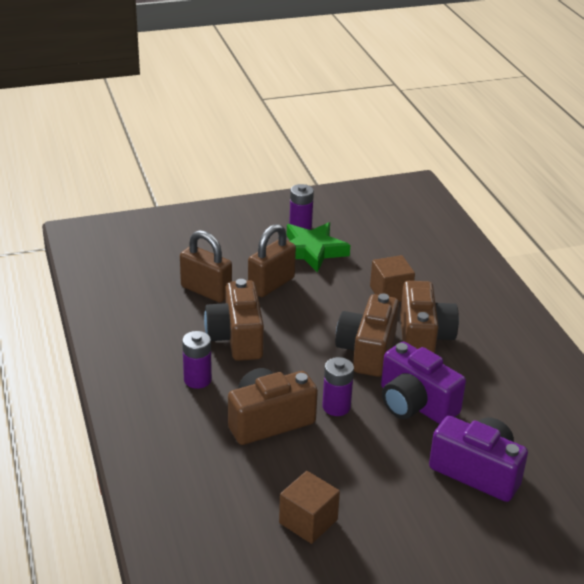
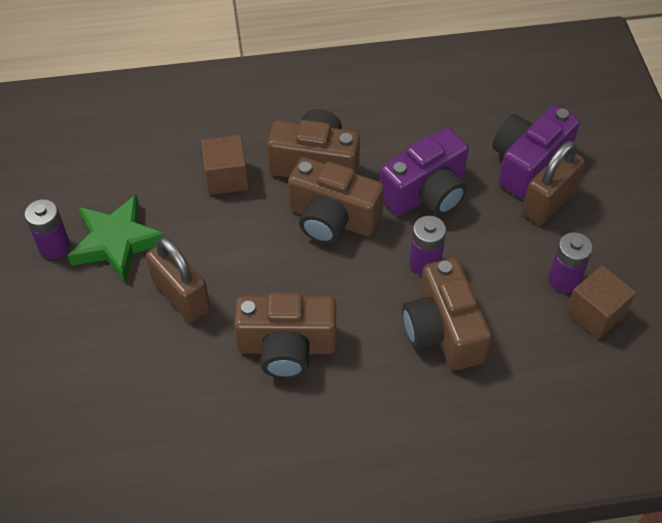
camera: 80 degrees left, 20 degrees up
brown padlock [180,230,232,303] -> brown padlock moved to [522,141,585,225]
purple battery [182,331,212,389] -> purple battery moved to [548,232,593,293]

